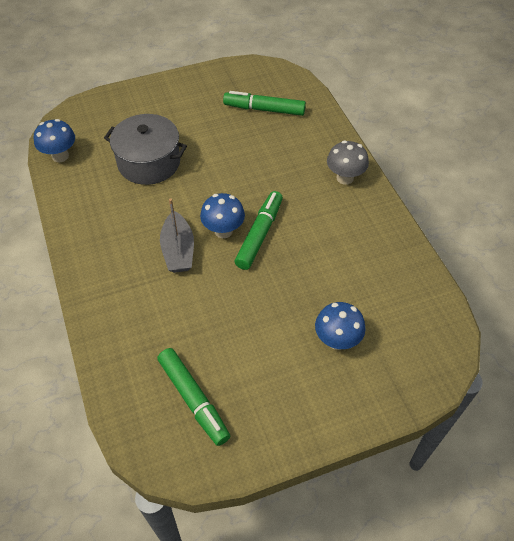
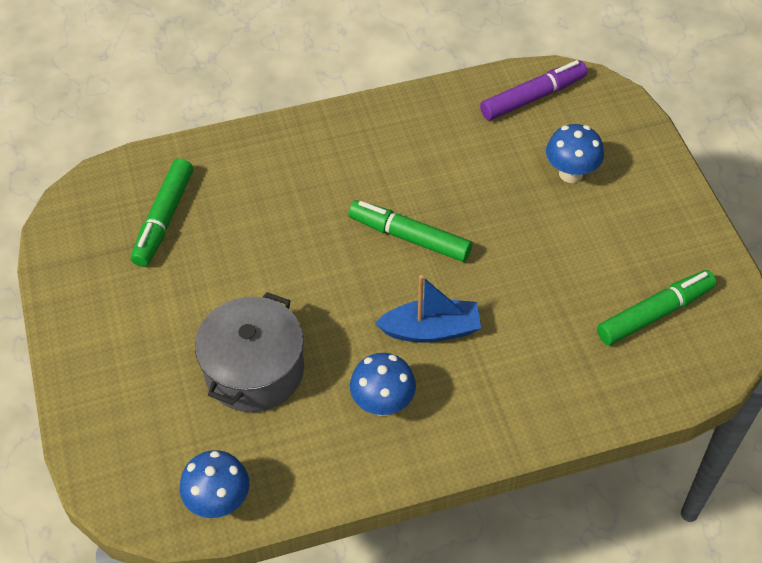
camera: 85 degrees left, 0 degrees up
grey boat [160,199,194,273] -> blue boat [375,275,481,343]
blue mushroom [200,193,245,238] -> blue mushroom moved to [350,353,416,416]
grey mushroom [327,140,369,185] -> none
none -> purple marker [480,60,587,121]

